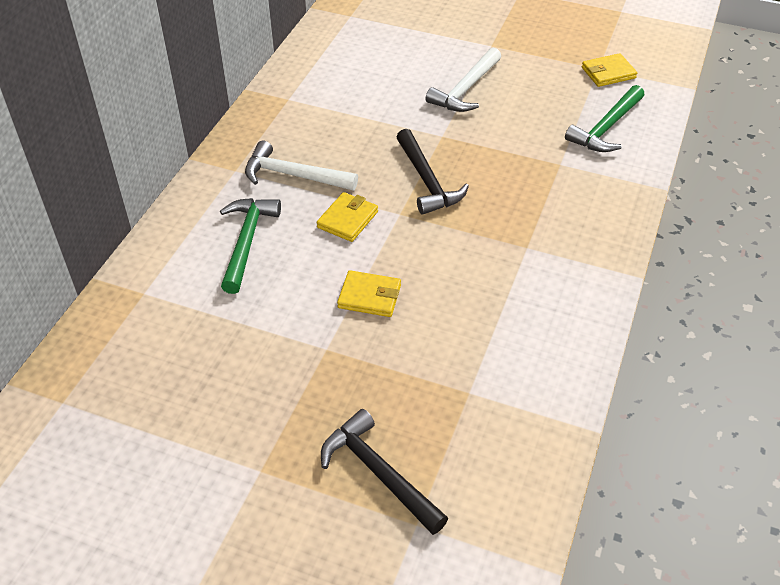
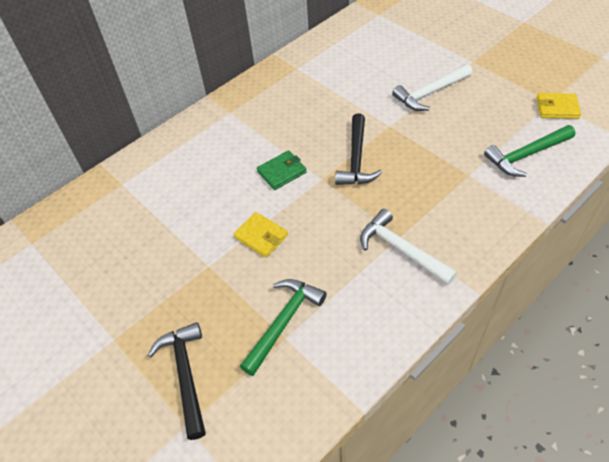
camera: 30 degrees right, 5 degrees up
green hammer [220,198,281,294] -> green hammer moved to [240,279,327,376]
white hammer [245,141,358,191] -> white hammer moved to [360,209,457,285]
yellow wallet [317,192,378,242] -> green wallet [257,150,307,190]

